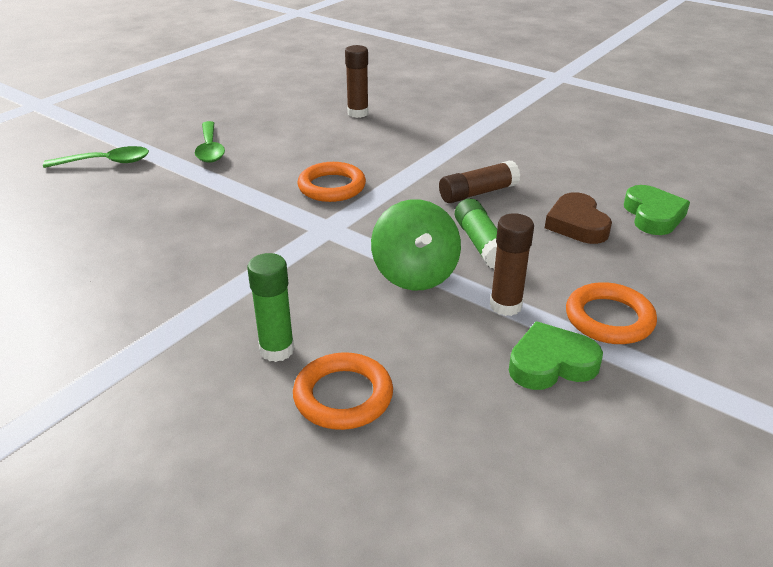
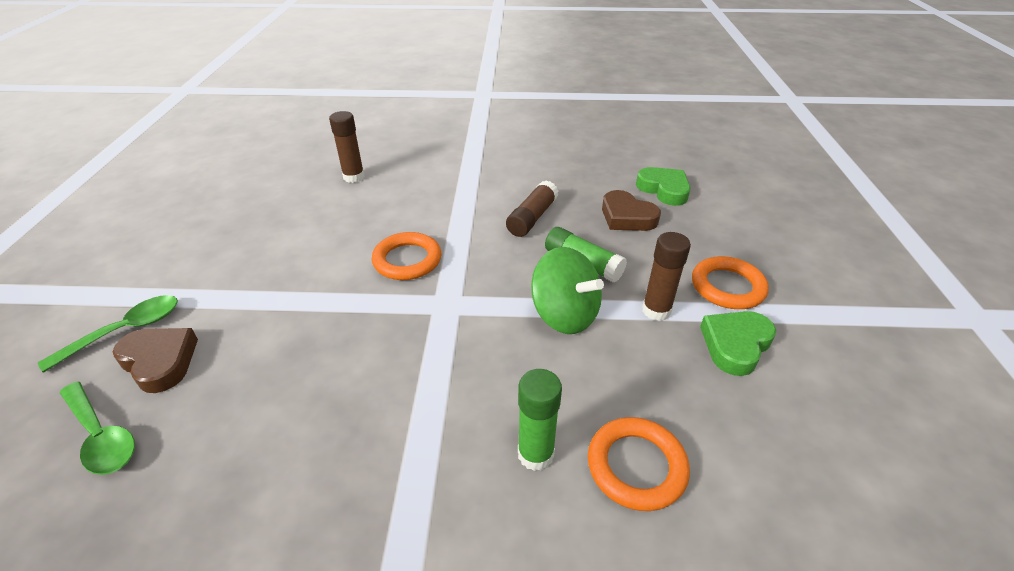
camera: 35 degrees left, 5 degrees up
green spoon [195,121,225,163] -> green spoon moved to [60,382,135,475]
none -> brown heart [113,328,198,393]

